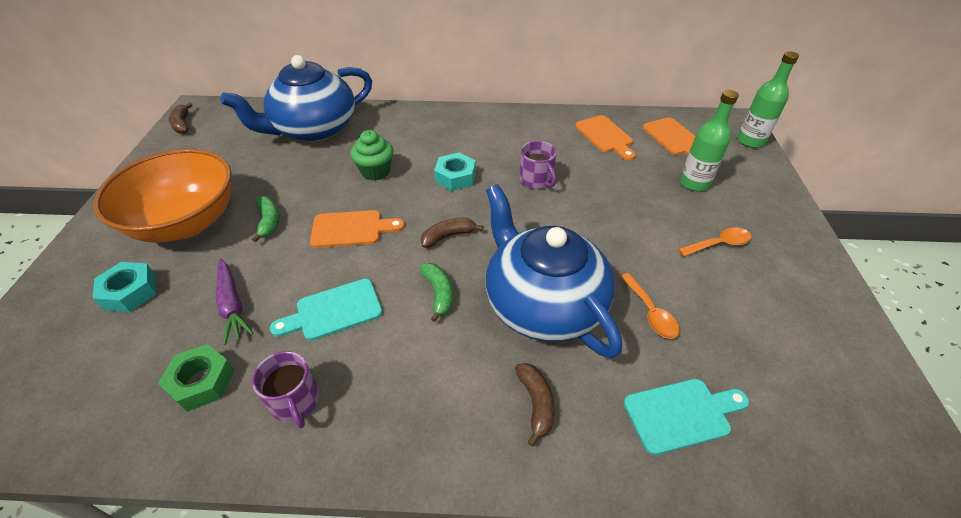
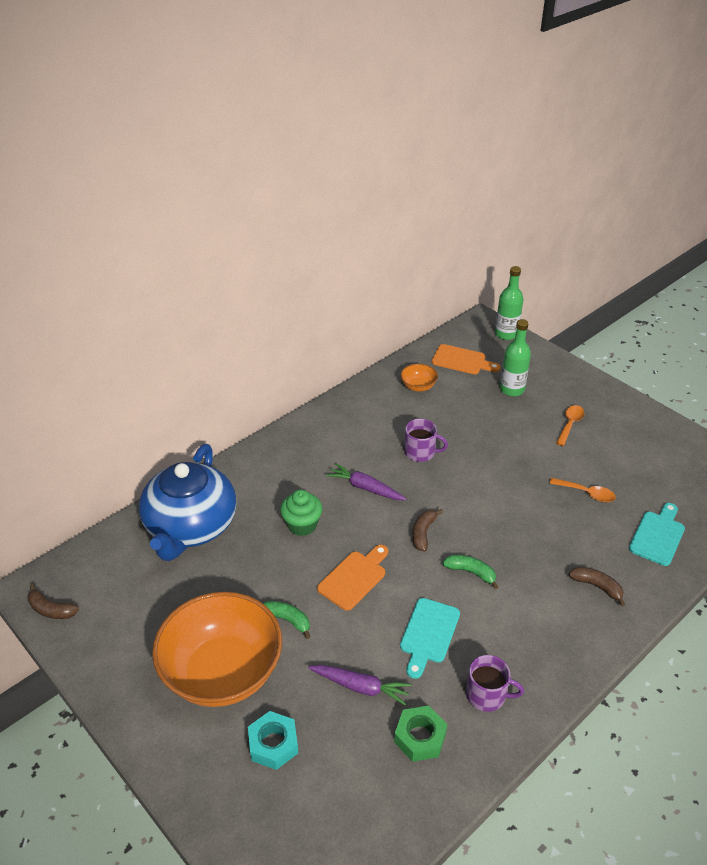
camera: 45 degrees left, 5 degrees down
turquoise nut [434,153,476,191] -> purple carrot [326,463,406,500]
blue teapot [486,184,622,358] -> none
orange cutting board [575,115,635,160] -> orange bowl [401,364,438,392]

